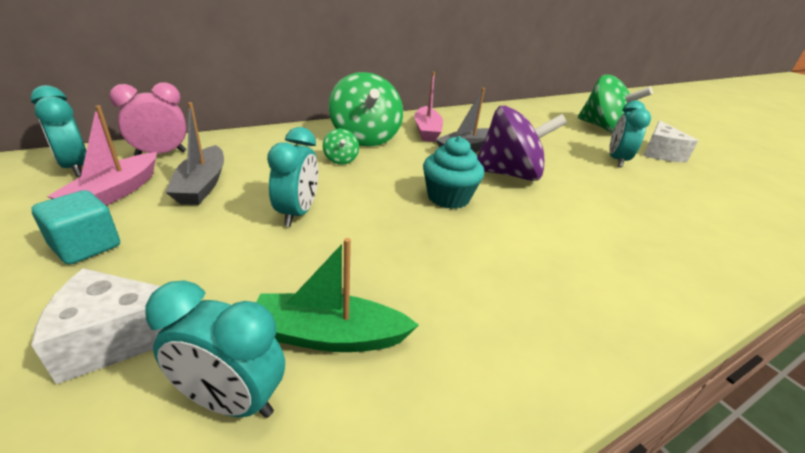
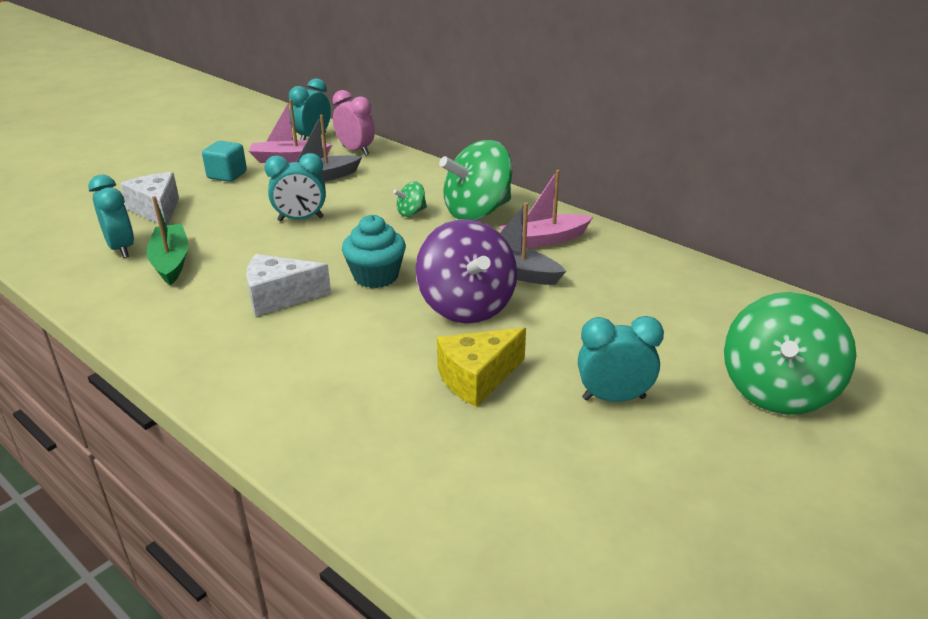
camera: 75 degrees right, 0 degrees up
turquoise clock [145,280,285,418] -> turquoise clock turned 150 degrees clockwise [88,174,134,258]
white cheese [643,120,698,162] -> white cheese moved to [246,254,331,316]
none -> yellow cheese [437,328,526,407]

